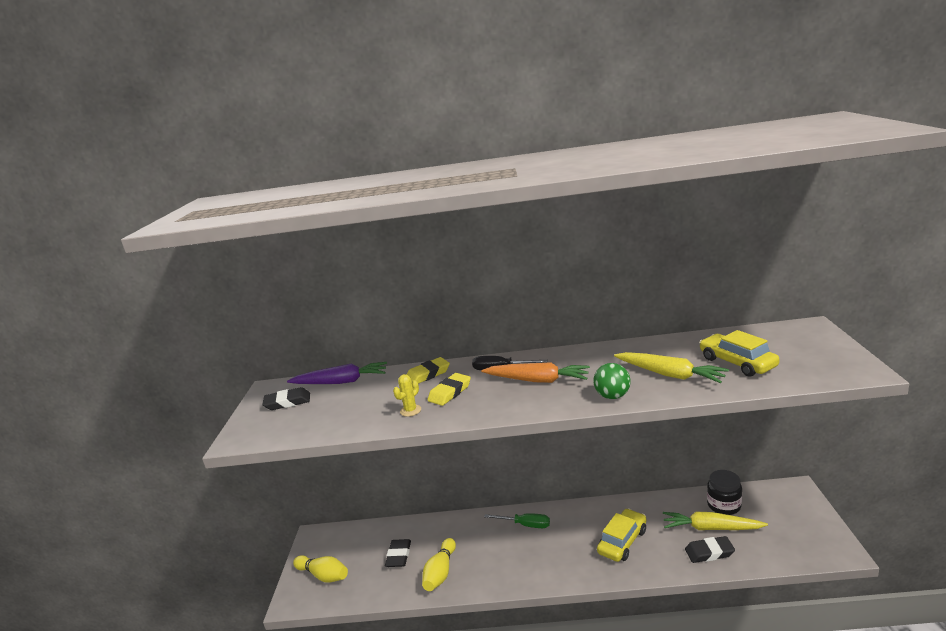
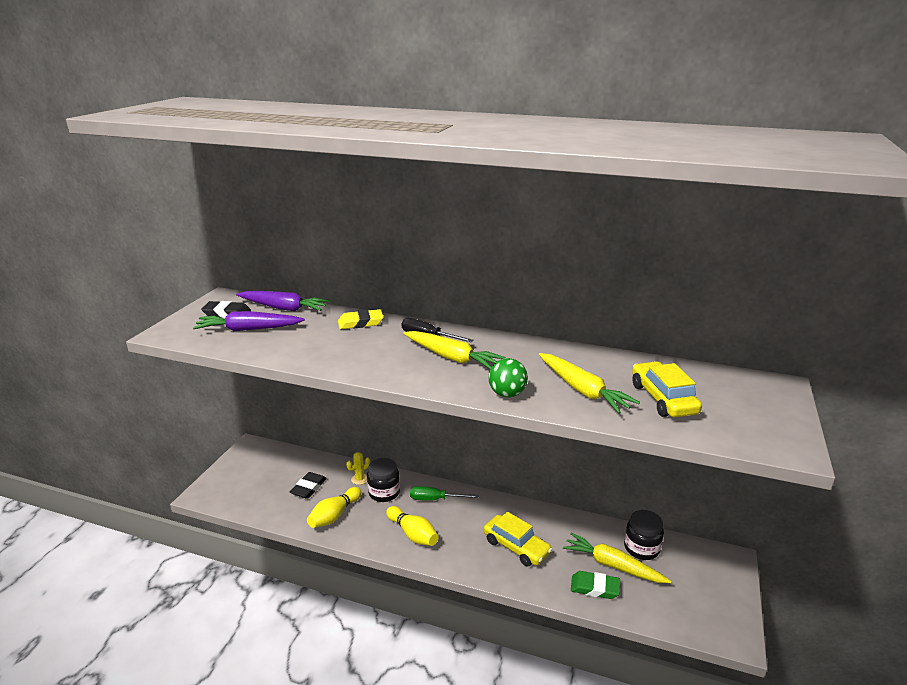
camera: 15 degrees right, 5 degrees up
yellow bowling pin [293,555,348,583] -> yellow bowling pin moved to [386,506,439,546]
yellow cactus [393,374,421,417] -> yellow cactus moved to [346,452,371,485]
yellow eraser [428,373,471,406] -> none
orange carrot [481,362,590,383] -> yellow carrot [403,331,505,369]
green screwdriver [484,513,550,528] -> green screwdriver turned 150 degrees clockwise [410,486,479,501]
yellow car [597,508,647,562] -> yellow car turned 75 degrees clockwise [484,512,552,567]
black eraser [685,536,735,563] -> green eraser [571,571,620,599]
none -> purple carrot [193,311,305,331]
none -> black jar [367,458,400,502]

